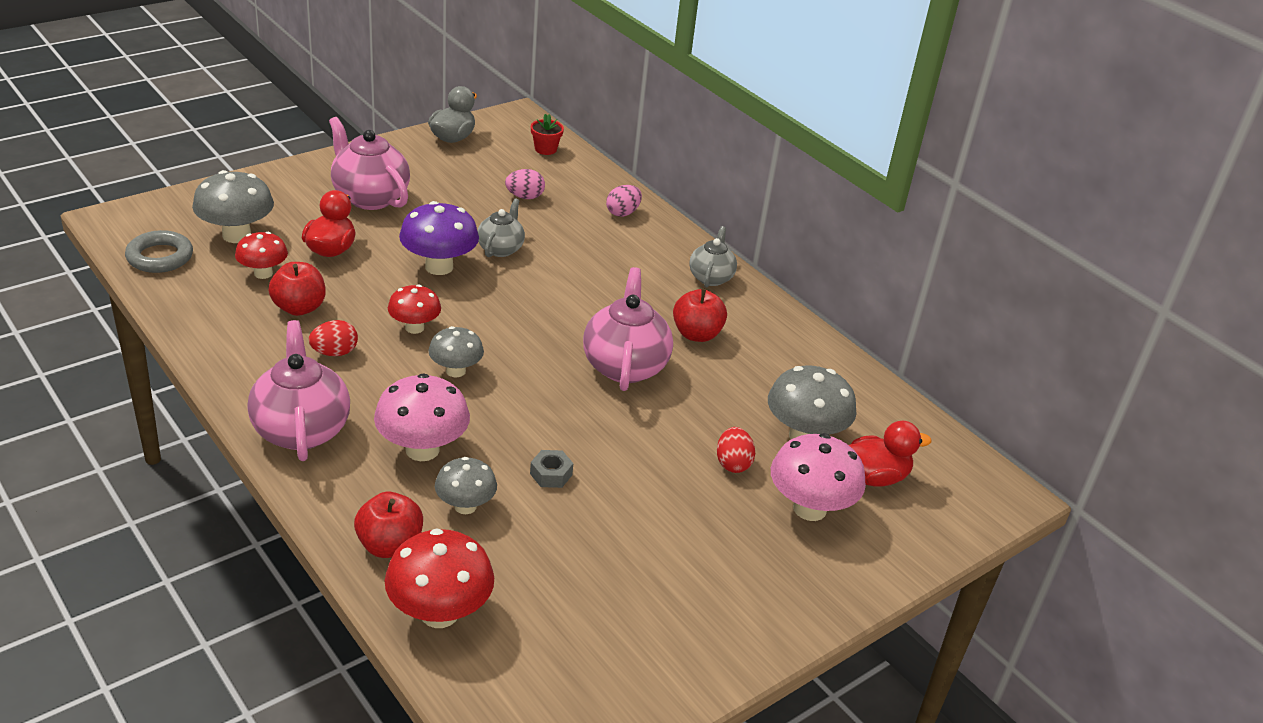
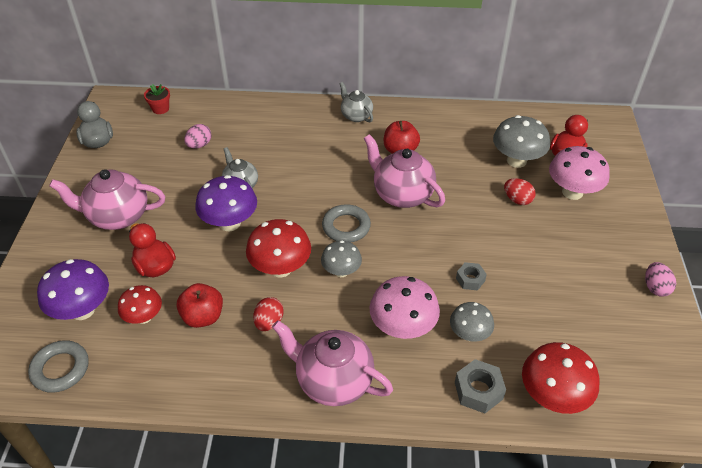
camera: 45 degrees left, 10 degrees up
grey mushroom [192,170,274,243] -> purple mushroom [37,259,109,320]
red apple [354,492,423,558] -> grey nut [455,359,506,413]
red mushroom [388,284,441,334] -> red mushroom [246,219,311,278], size x1.58
pink egg [606,185,642,217] -> pink egg moved to [645,262,676,297]
none -> grey ring [322,204,371,243]

